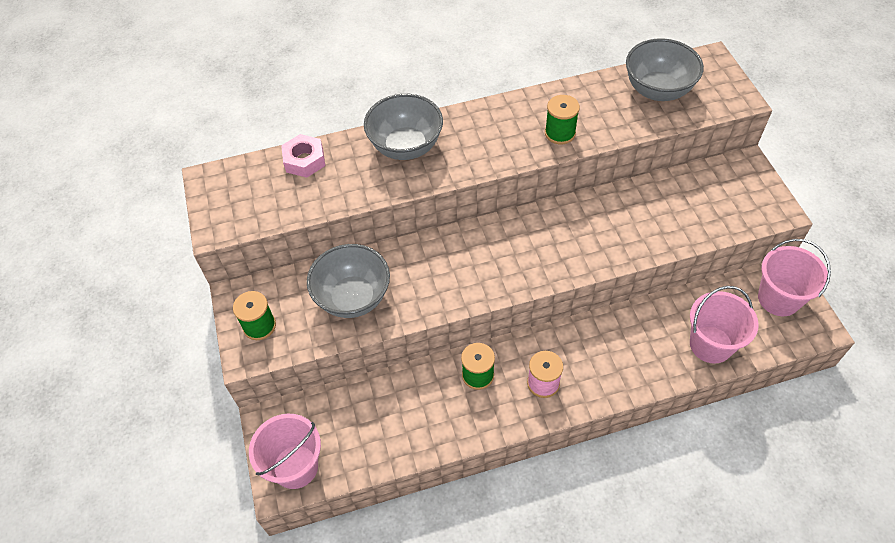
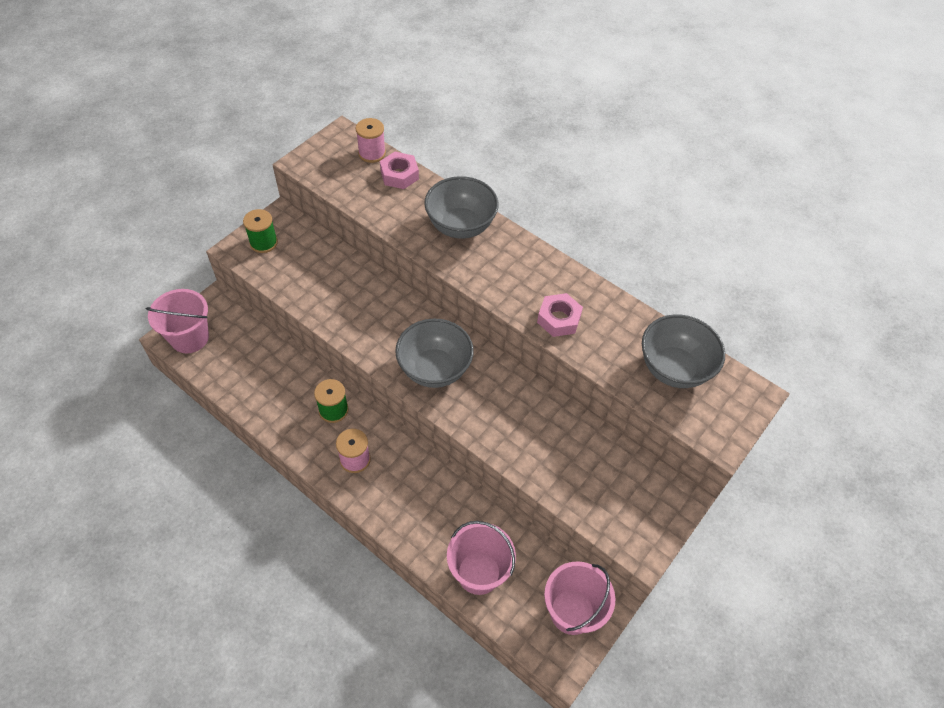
camera: 50 degrees right, 0 degrees up
grey bowl [307,244,390,318] -> grey bowl moved to [395,319,474,388]
green spool [545,95,580,144] -> pink nut [537,293,583,337]
none -> pink spool [356,118,386,163]

